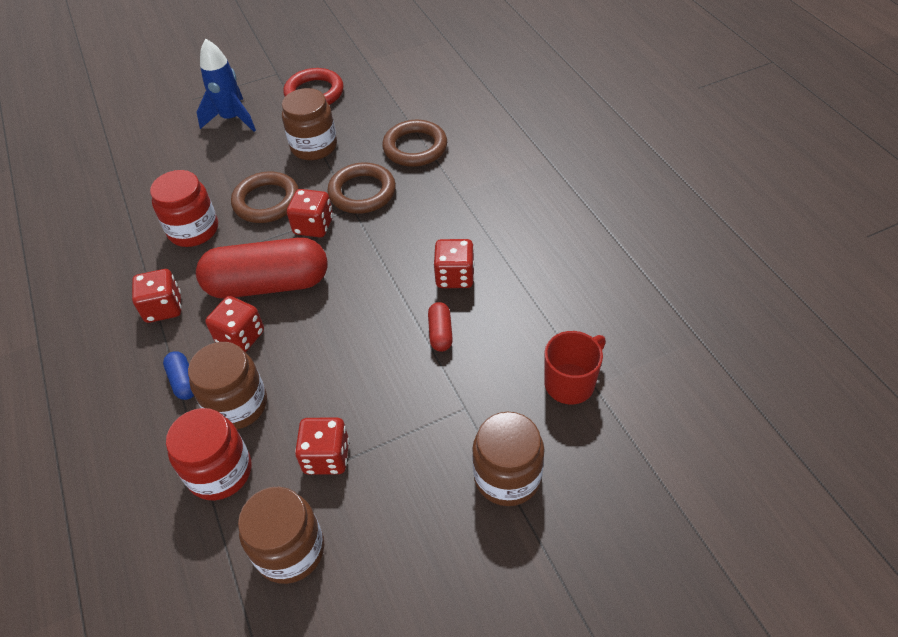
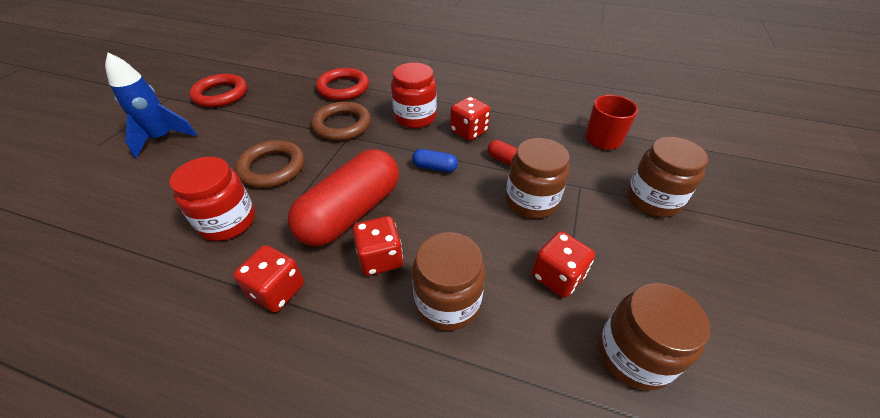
camera: 50 degrees left, 5 degrees down
blue capsule [163,351,194,400] -> blue capsule moved to [412,149,458,172]
red jar [166,408,251,500] -> red jar moved to [391,63,437,128]
brown jar [282,88,337,160] -> brown jar moved to [506,138,569,219]
red dice [287,189,333,238] -> none
brown ring [382,120,447,167] -> red ring [316,68,369,101]

